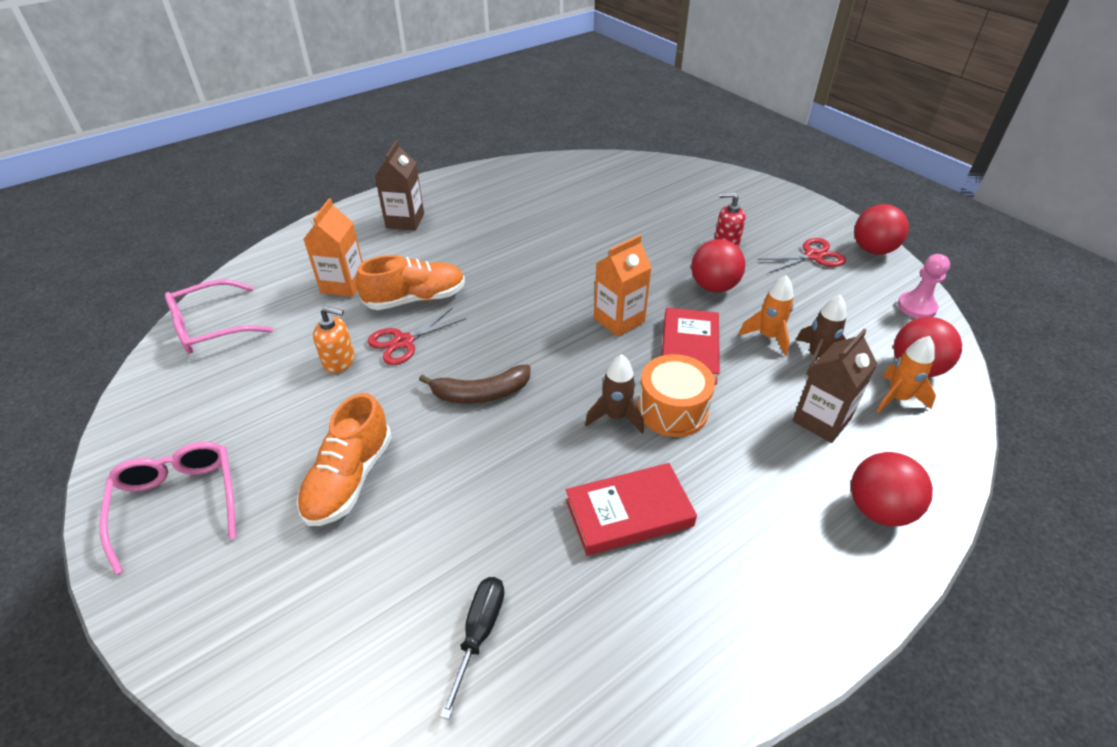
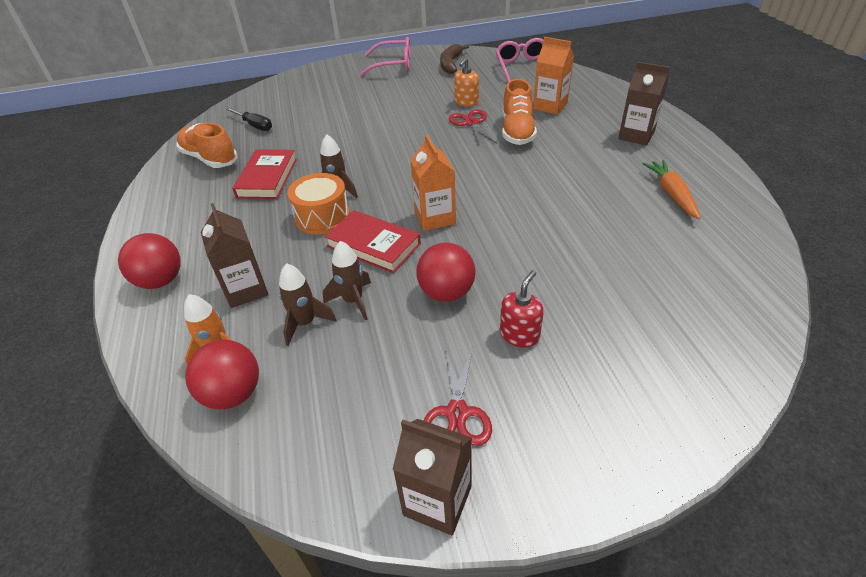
camera: 115 degrees right, 0 degrees up
orange shoe [297,393,392,526] -> orange shoe moved to [176,123,238,168]
brown banana [419,365,531,403] -> brown banana moved to [440,44,469,74]
orange rocket [739,275,794,356] -> brown rocket [323,241,371,320]
red ball [854,204,909,255] -> brown carton [393,419,472,535]
pink pawn [897,254,950,319] -> none
none -> orange carrot [642,160,700,219]

